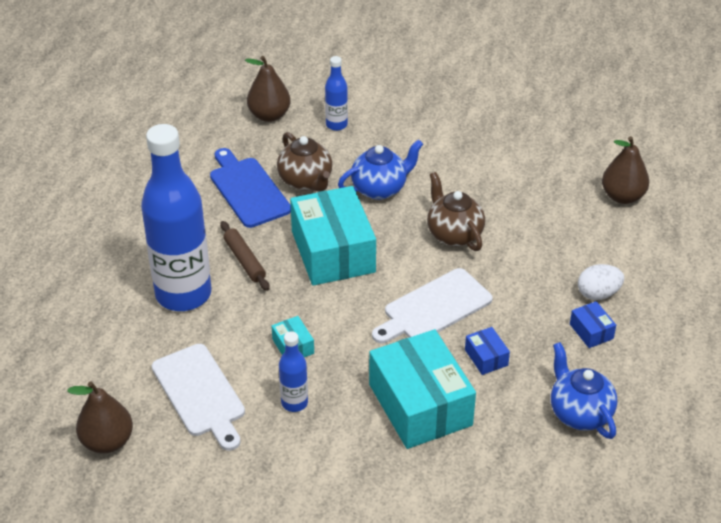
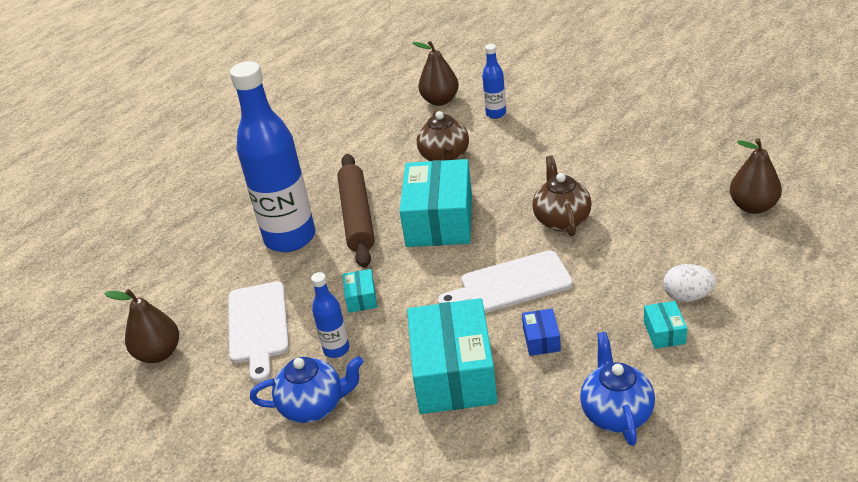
camera: 25 degrees right, 5 degrees down
blue cutting board [210,148,291,228] -> none
brown rolling pin [220,221,270,291] -> brown rolling pin [337,154,375,268], size x1.77
blue teapot [338,139,423,200] -> blue teapot moved to [250,356,364,423]
blue box [570,301,616,348] -> turquoise box [644,301,687,349]

